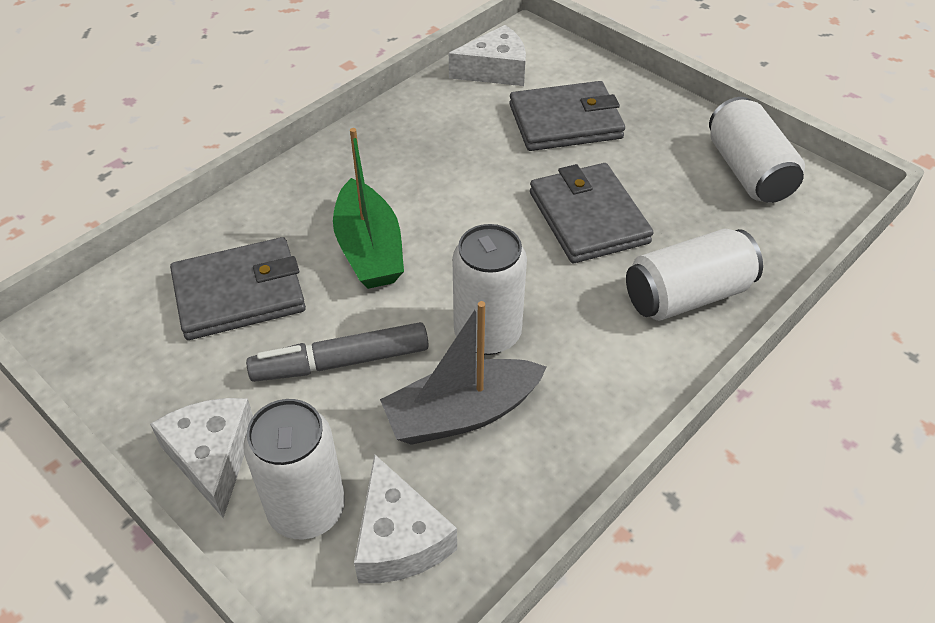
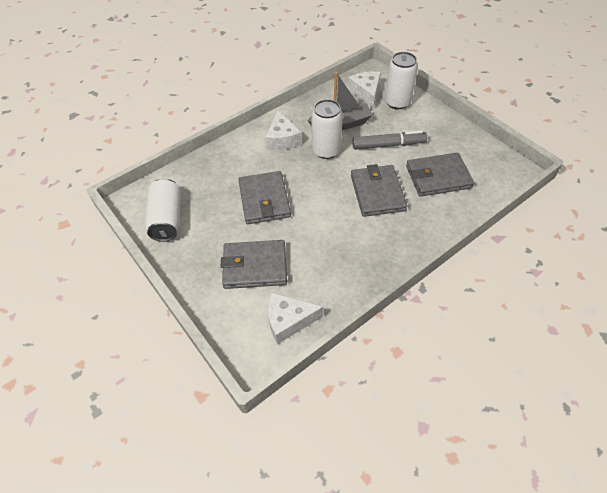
camera: 170 degrees left, 5 degrees up
white cheese [150,398,253,518] -> white cheese moved to [265,110,302,150]
green boat [333,128,404,289] -> grey wallet [351,164,408,217]
white can [626,229,763,321] -> none

